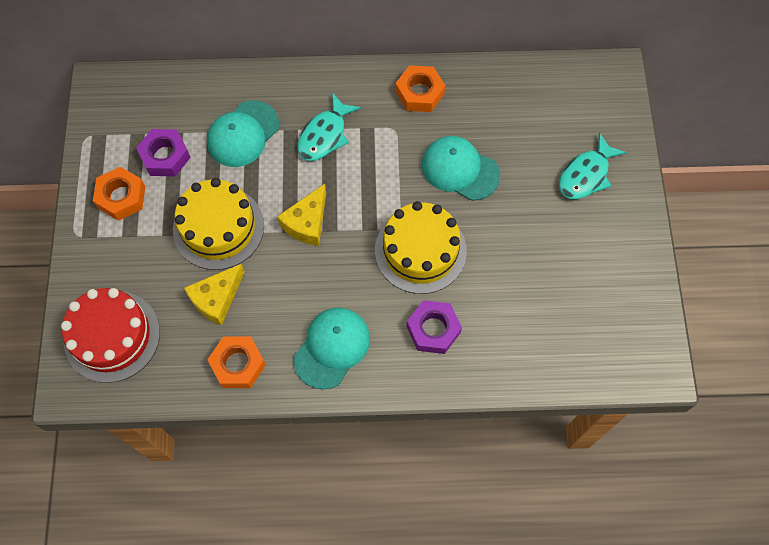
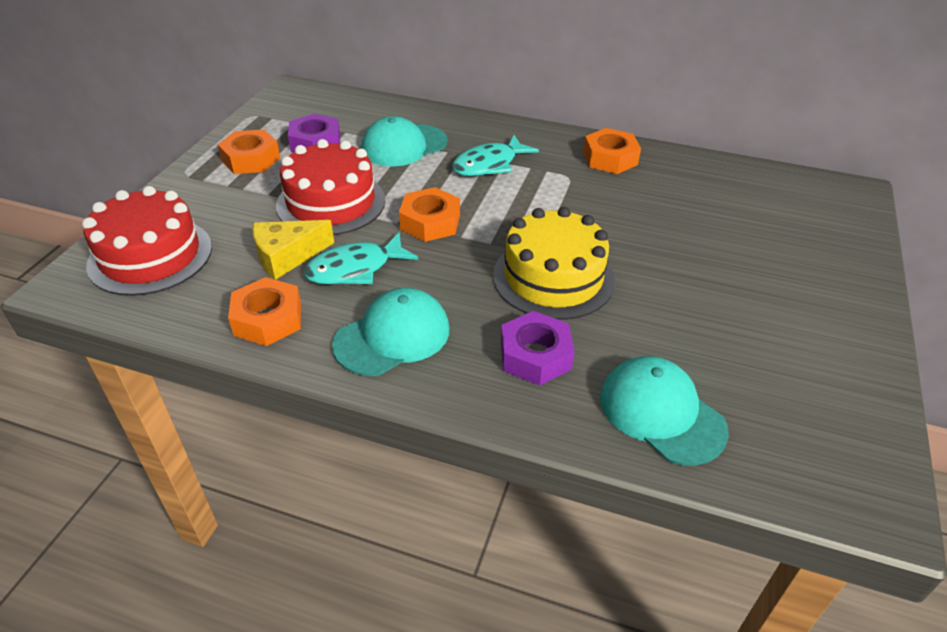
camera: 20 degrees right, 25 degrees down
yellow cake [173,178,264,270] -> red cake [276,139,385,235]
yellow cheese [277,184,326,246] -> orange nut [399,187,460,242]
turquoise cap [422,136,500,201] -> turquoise cap moved to [600,356,729,465]
turquoise fish [559,133,627,199] -> turquoise fish moved to [304,232,418,285]

